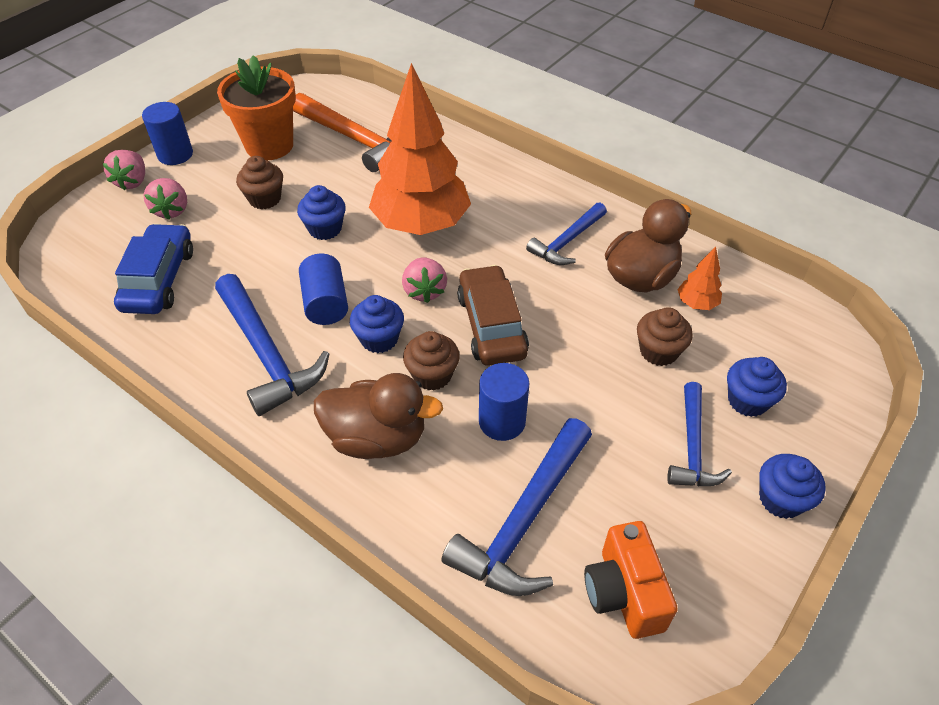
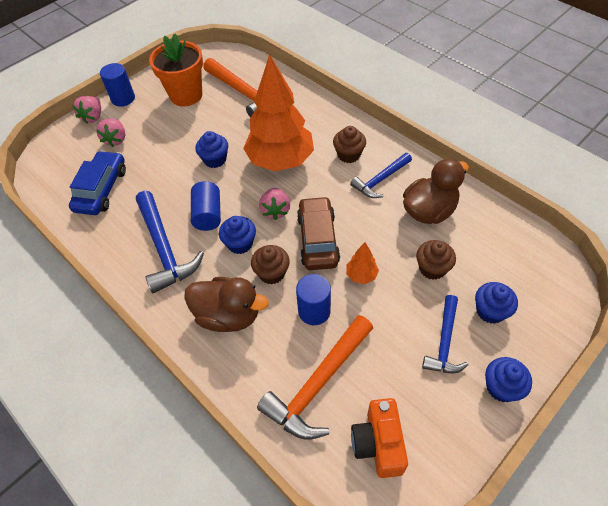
camera: 10 degrees right, 5 degrees up
brown cupcake [236,156,283,209] -> brown cupcake moved to [333,126,366,163]
blue hammer [441,418,592,596] -> orange hammer [257,315,373,440]
orange tree [678,247,722,310] -> orange tree moved to [346,242,379,284]

